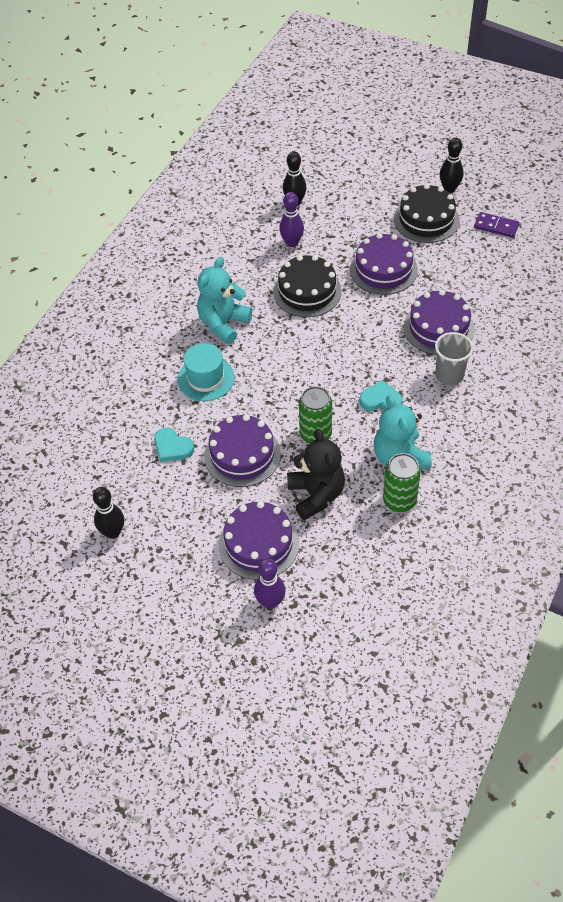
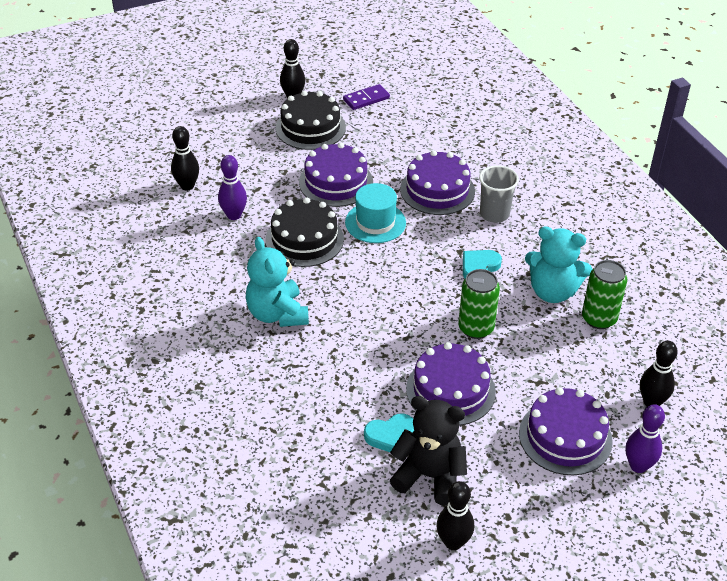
camera: 55 degrees left, 10 degrees down
turquoise hat [177,343,235,401] -> turquoise hat moved to [345,183,406,243]
black teddy bear [287,429,345,520] -> black teddy bear moved to [390,396,467,506]
none -> black bowling pin [640,341,678,407]

